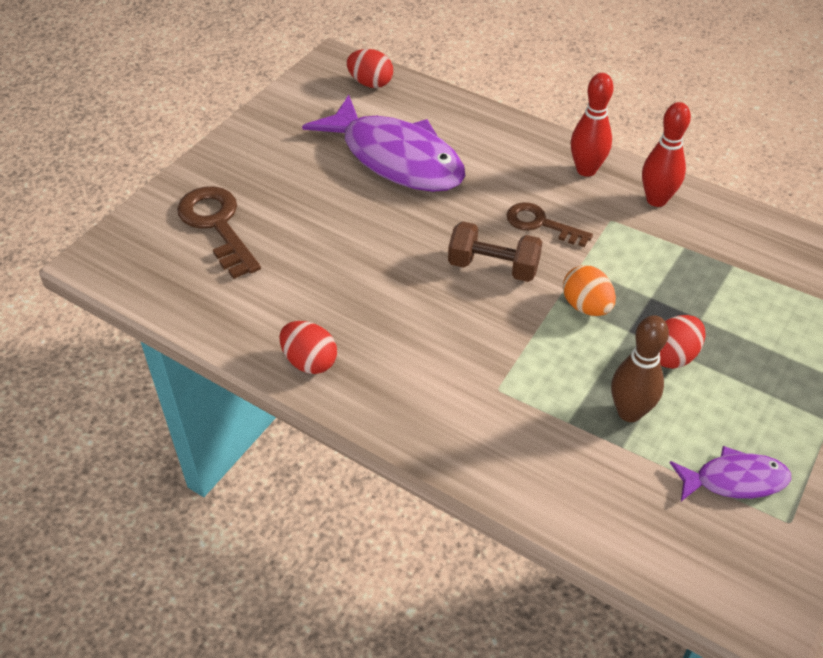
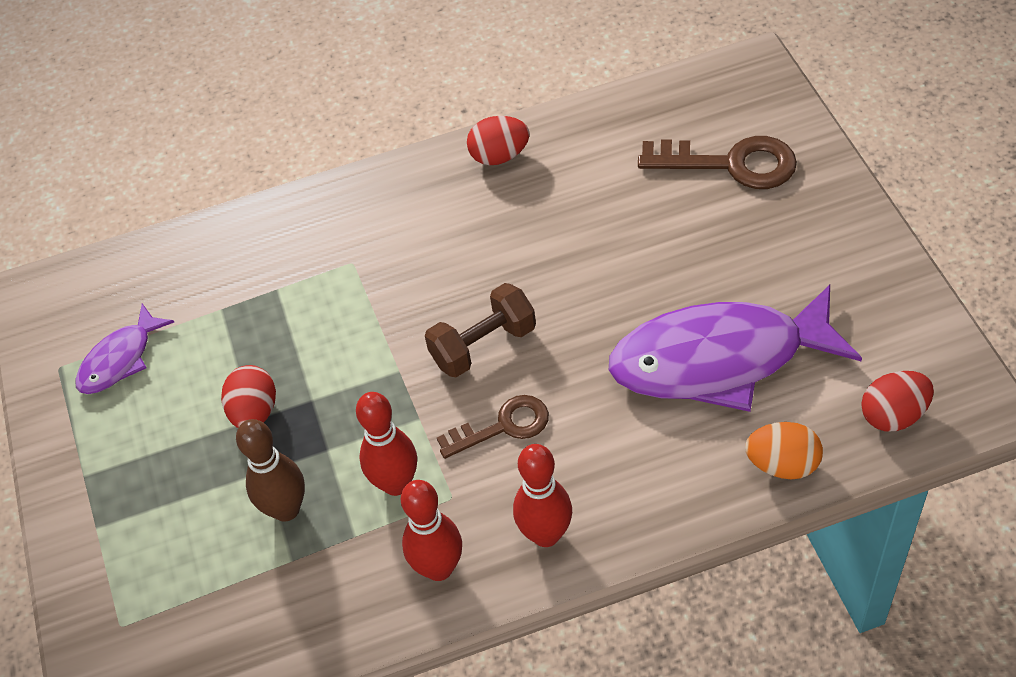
camera: 135 degrees right, 5 degrees up
orange egg [563,265,616,316] -> orange egg moved to [745,422,823,479]
brown bowling pin [611,315,669,422] -> brown bowling pin moved to [236,419,305,522]
none -> red bowling pin [356,392,417,496]

